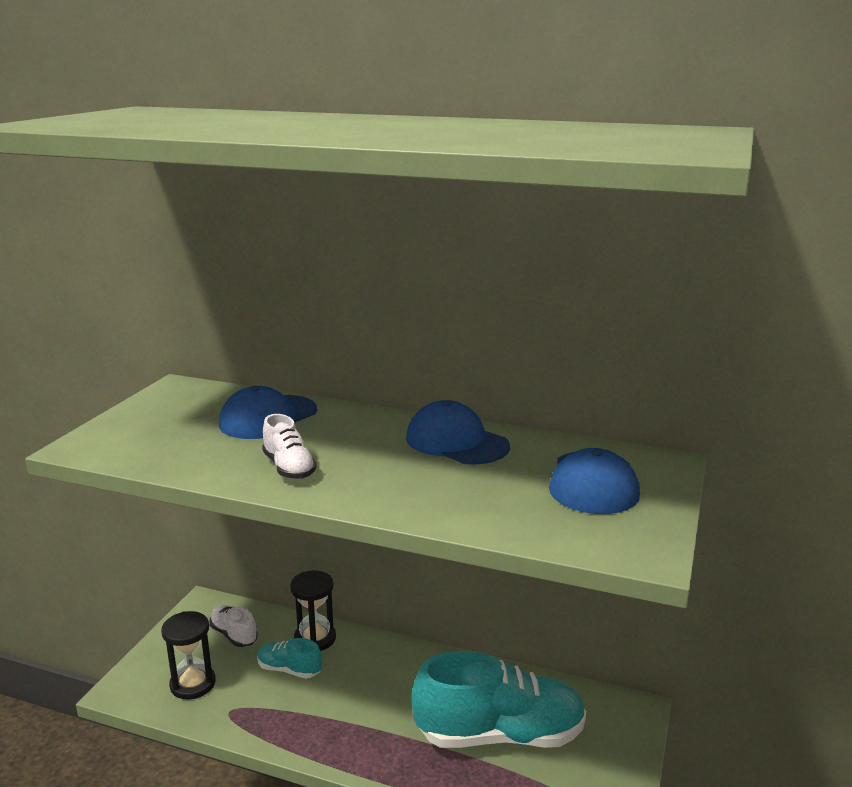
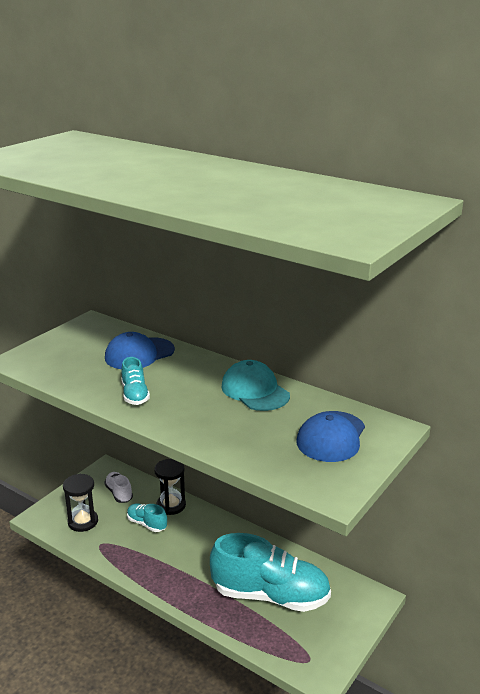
camera: 15 degrees right, 5 degrees up
white shoe [262,414,317,479] -> turquoise shoe [121,357,150,405]
blue cap [406,400,510,465] -> turquoise cap [221,360,290,411]

